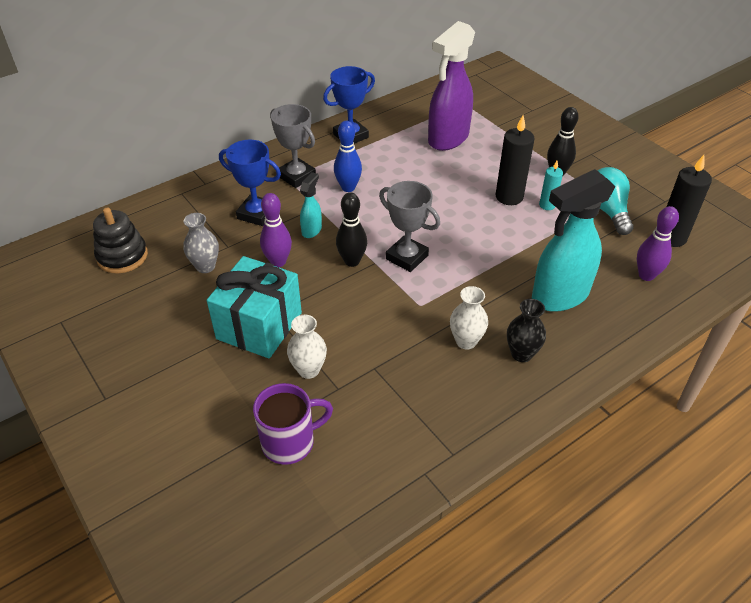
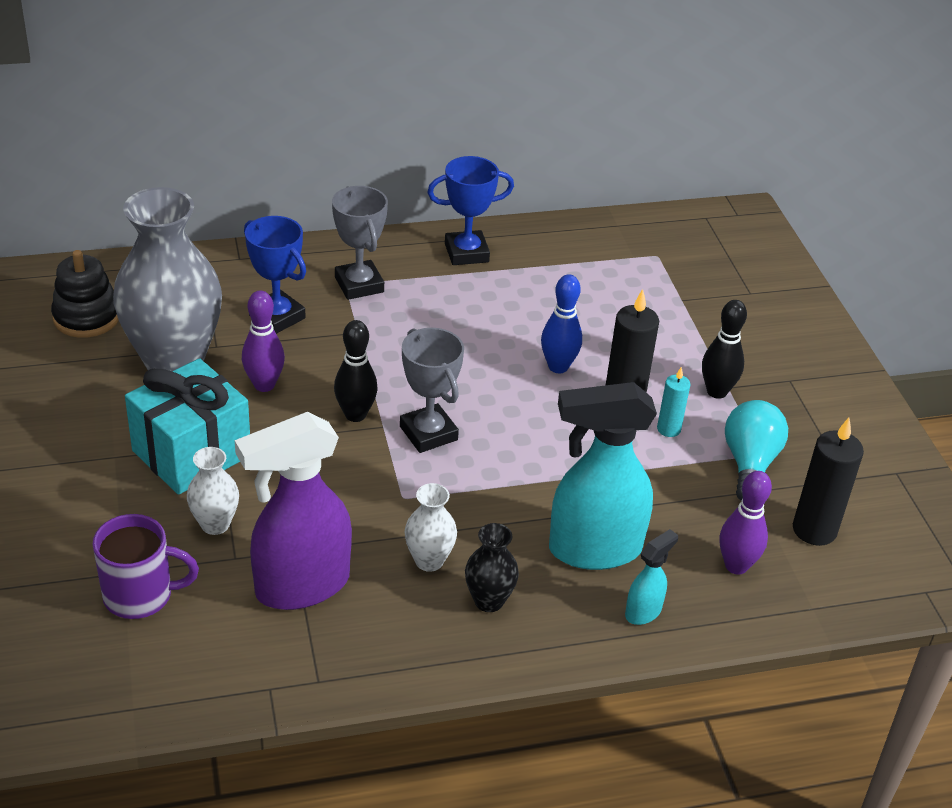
camera: 20 degrees right, 5 degrees down
grey vase [183,213,219,273] -> grey vase [113,187,222,371], size x2.26
turquoise spray bottle [300,172,322,238] -> turquoise spray bottle moved to [625,529,678,625]
blue bowling pin [334,121,362,192] -> blue bowling pin moved to [541,274,582,373]
purple spray bottle [428,21,475,151] -> purple spray bottle moved to [235,412,352,610]

